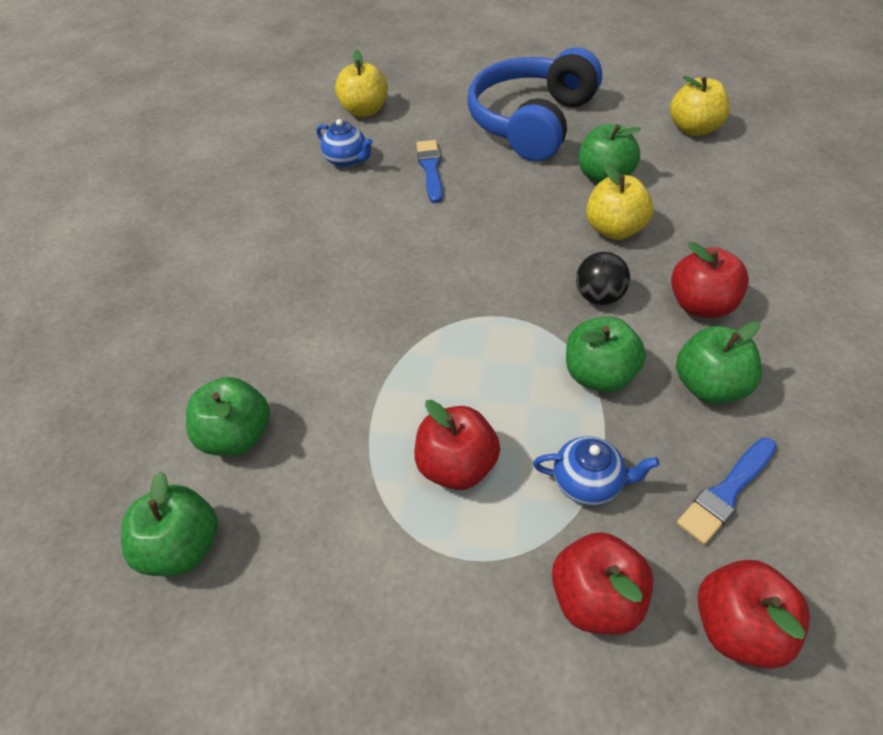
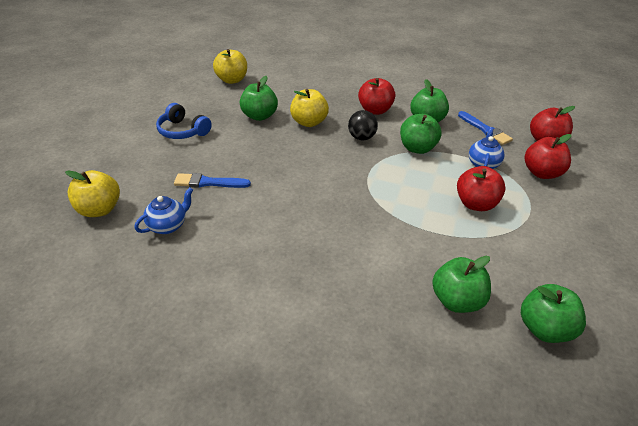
camera: 85 degrees left, 10 degrees down
blue headphones [467,47,602,162] -> blue headphones [156,103,212,139], size x0.51

